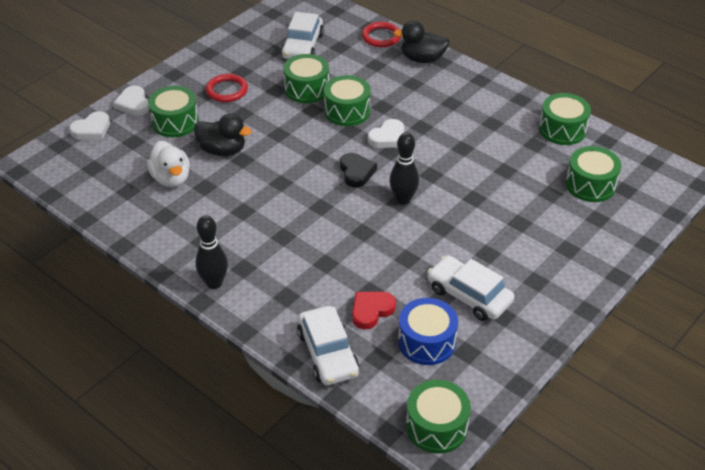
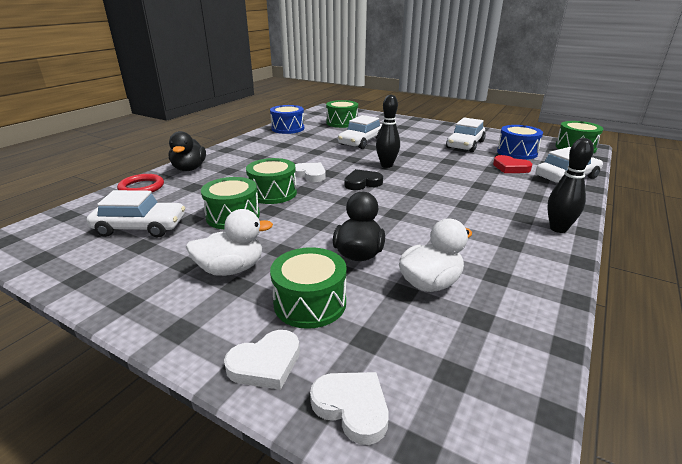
camera: 100 degrees left, 15 degrees down
red ring [206,74,248,102] -> white duck [186,209,273,276]
green drum [539,93,591,145] -> blue drum [270,105,304,134]
none -> white car [338,115,382,149]

